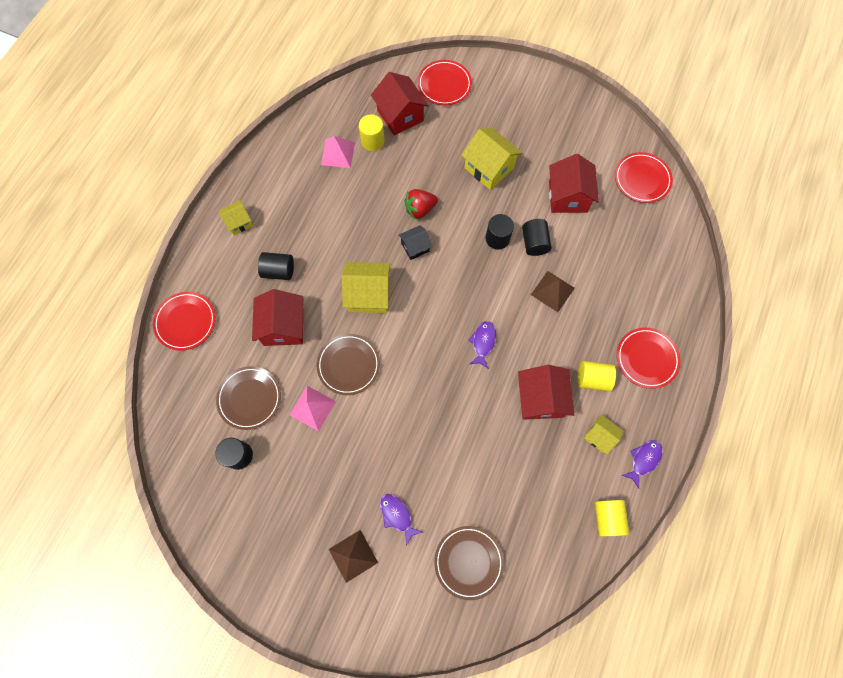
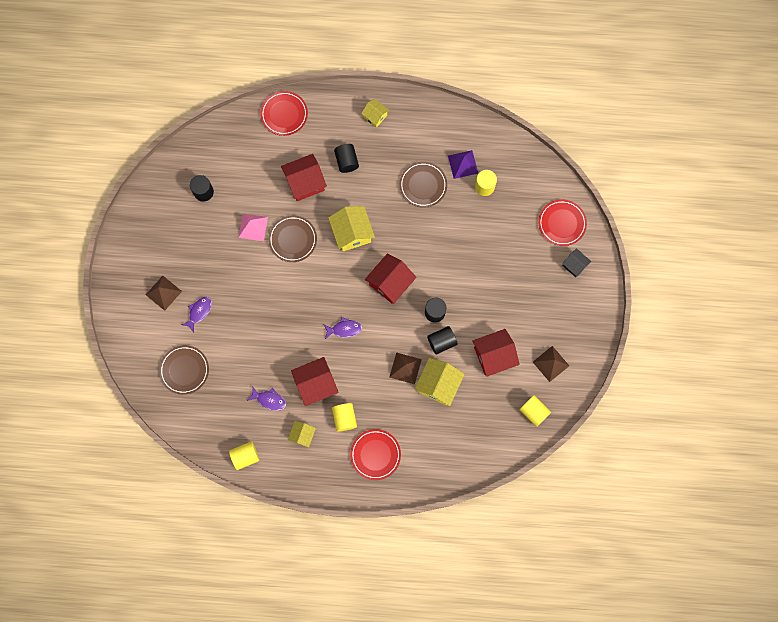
camera: 70 degrees right, 5 degrees up
brown plate [216,366,281,430] -> brown plate moved to [399,162,447,208]
pink pyramid [321,136,355,168] -> purple pyramid [448,150,478,179]
red house [371,72,429,135] -> red house moved to [365,254,416,304]
black house [398,225,432,260] -> black house moved to [562,248,591,277]
red strawberry [404,189,438,220] -> none
yellow house [461,128,522,190] -> yellow house moved to [414,358,465,406]
red plate [615,152,673,203] -> yellow cylinder [519,395,551,427]
purple fish [622,440,663,489] -> purple fish moved to [247,386,286,411]
none -> brown pyramid [533,346,569,382]

